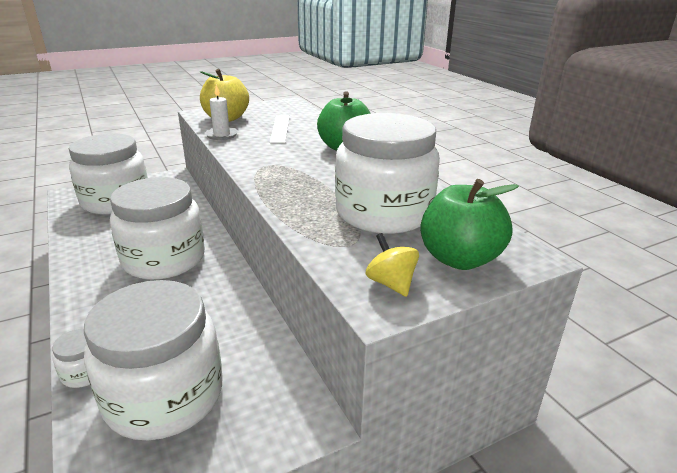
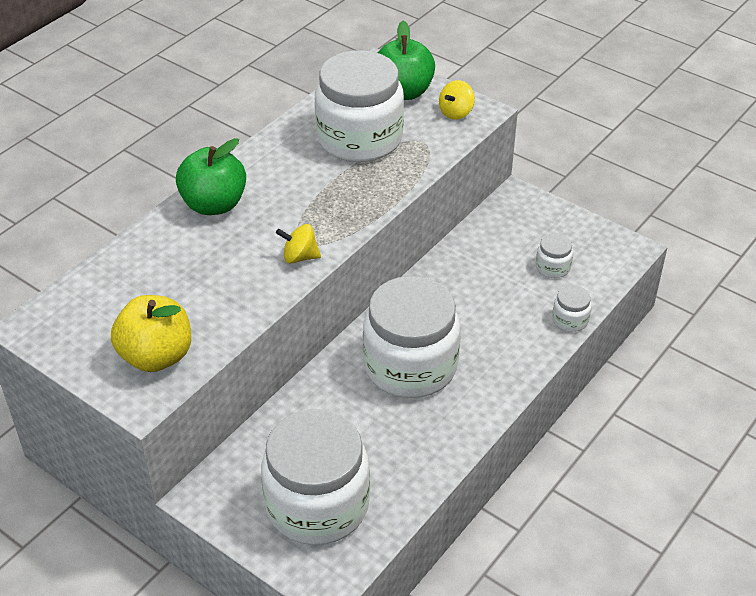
camera: 115 degrees left, 15 degrees up
white jar [84,280,223,440] -> white jar [536,233,573,278], size x0.40
white candle [205,85,238,140] -> none
white ruler [270,115,290,143] -> none
none -> yellow spinning top [276,224,321,264]

